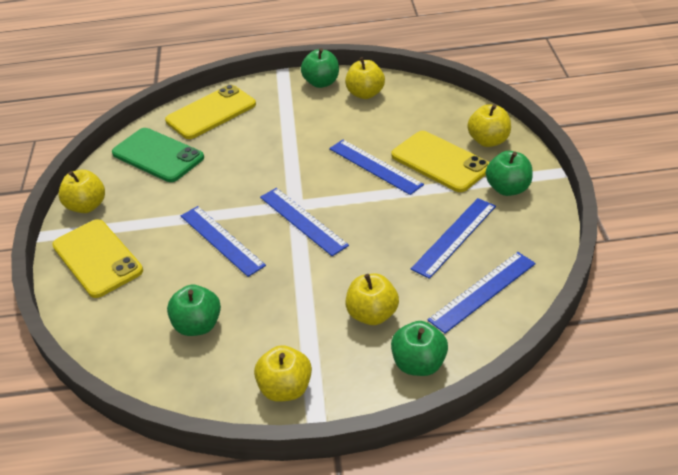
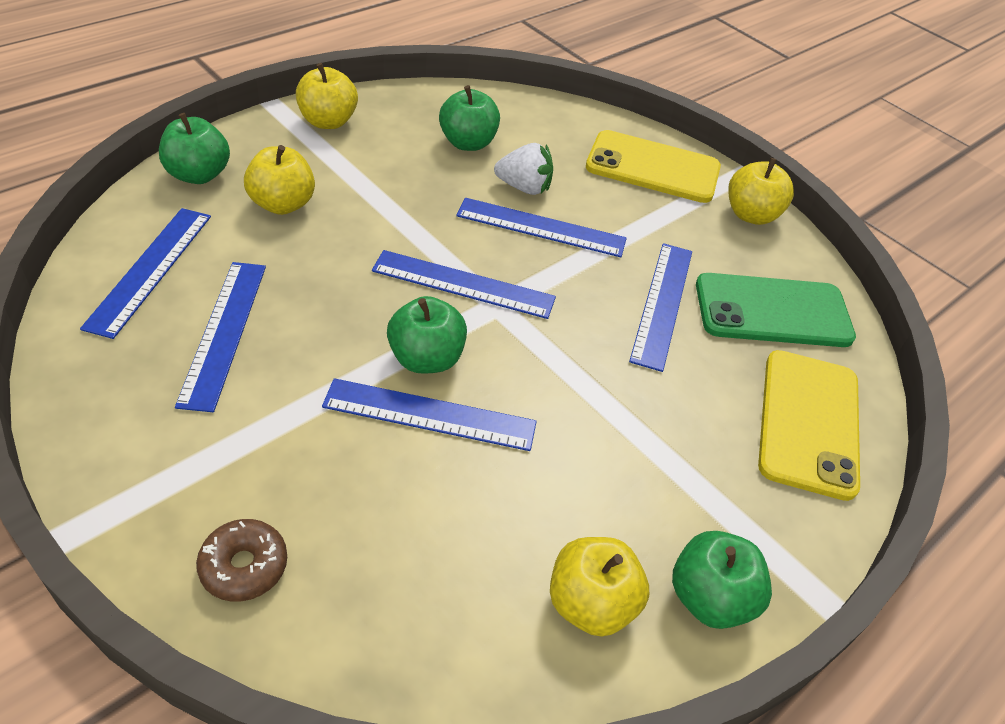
camera: 135 degrees right, 5 degrees up
yellow phone [391,131,490,192] -> none
yellow apple [467,104,511,147] -> brown donut [196,519,287,601]
green apple [486,151,533,196] -> green apple moved to [387,296,467,374]
none -> white strawberry [494,143,553,195]
none -> blue ruler [629,243,692,372]

